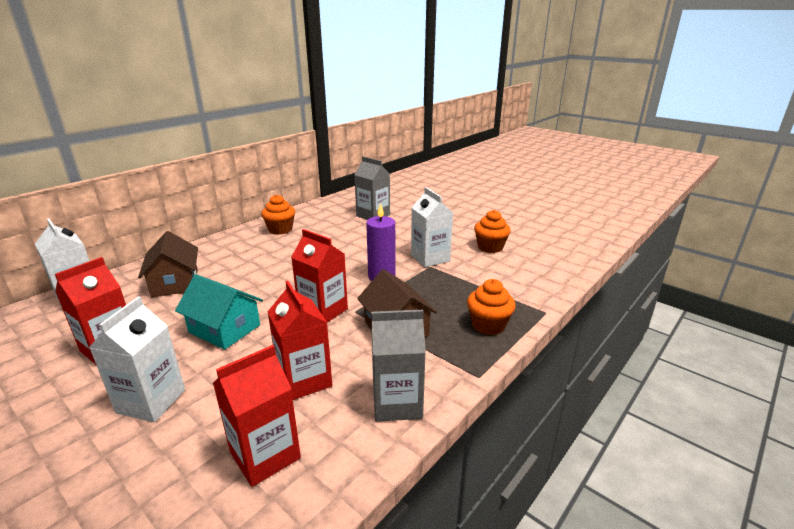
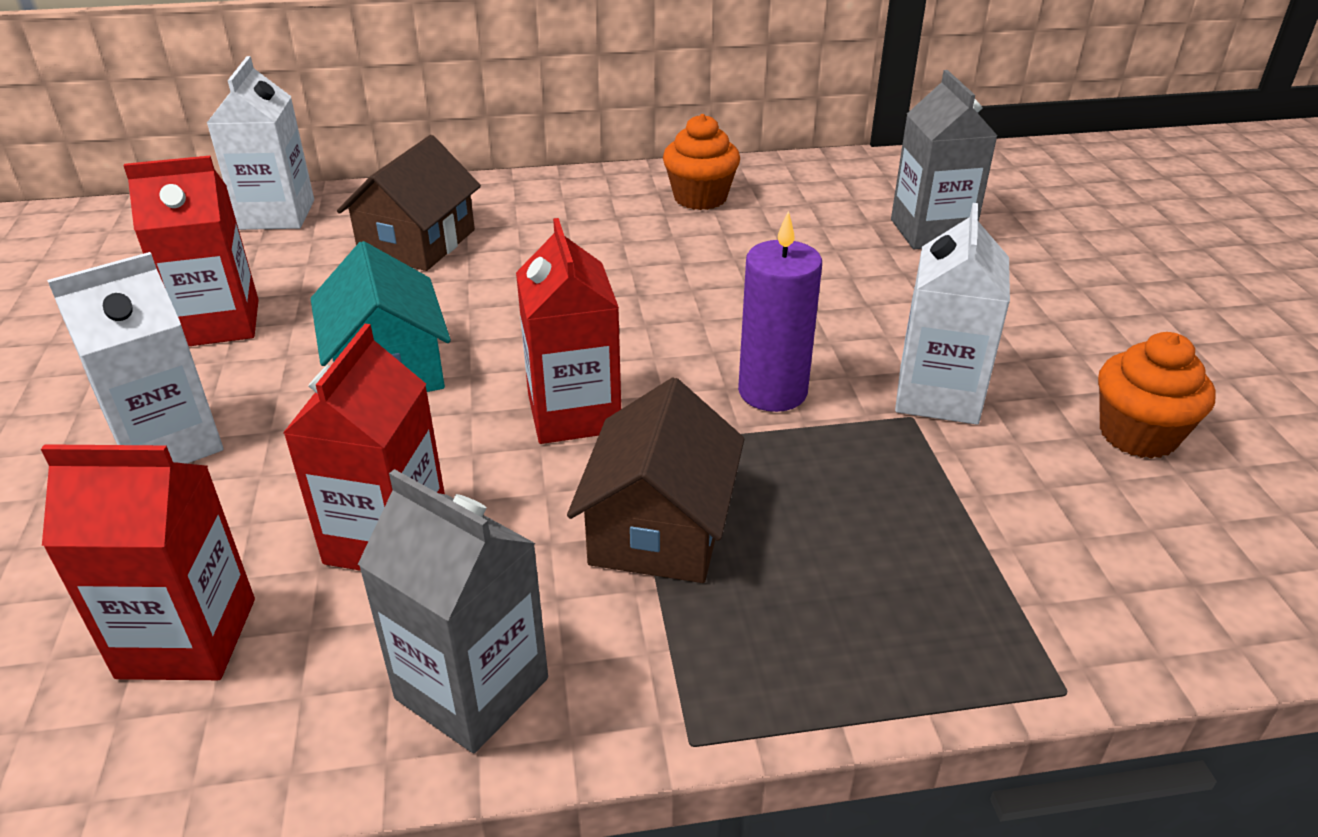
camera: 40 degrees right, 10 degrees up
orange cupcake [467,279,516,335] -> none

